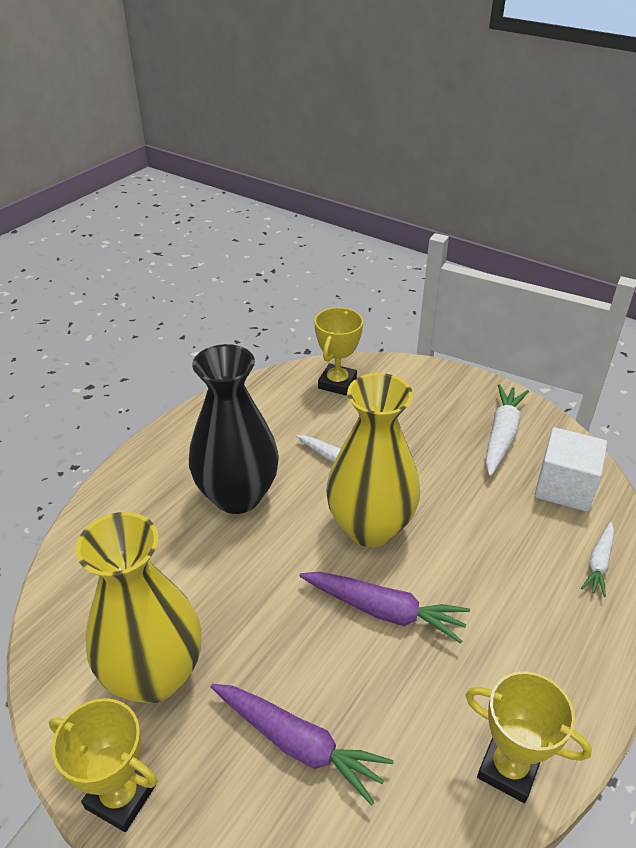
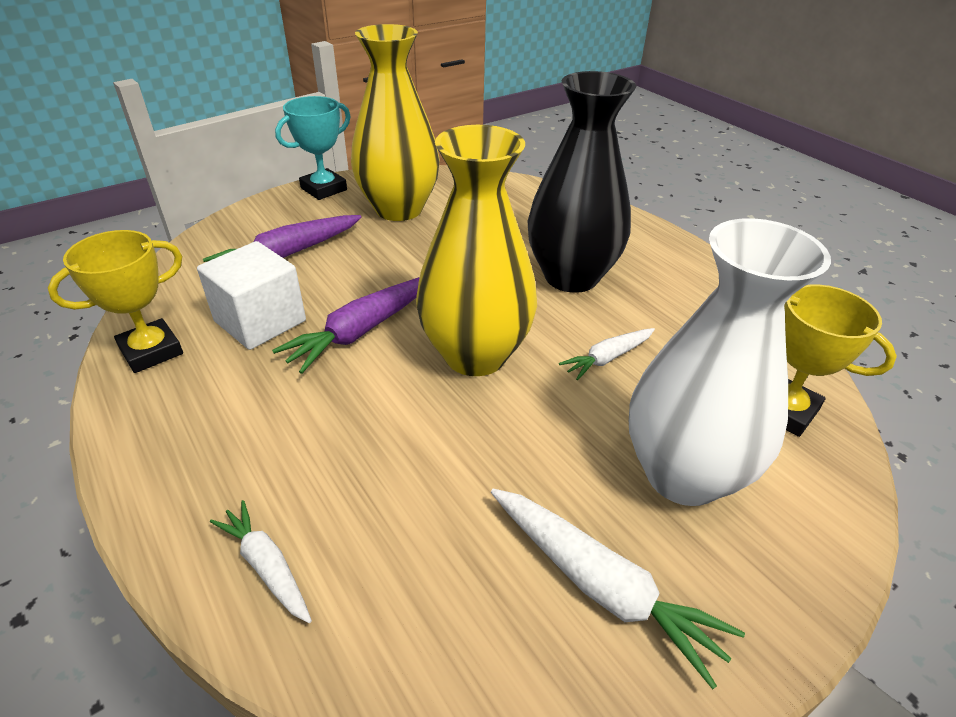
camera: 110 degrees right, 0 degrees up
yellow trophy [49,698,158,832] -> turquoise trophy [275,96,351,200]
white cube [534,427,607,512] -> white cube moved to [197,241,306,350]
none -> white vase [629,218,831,506]

